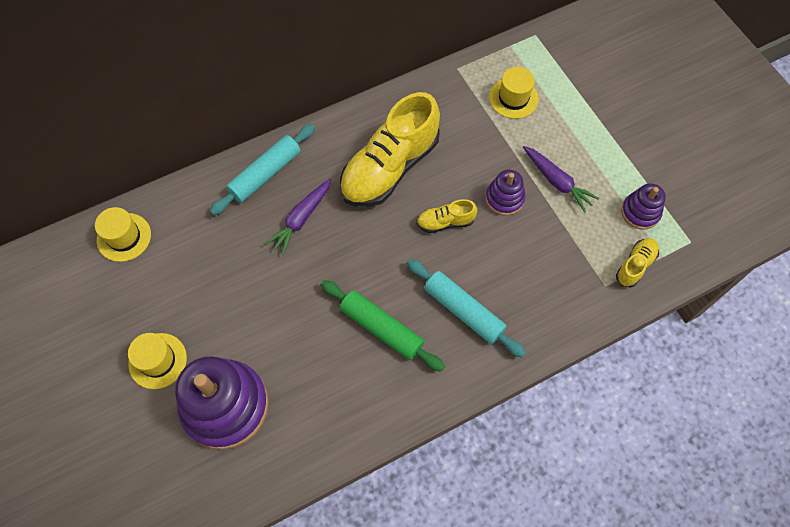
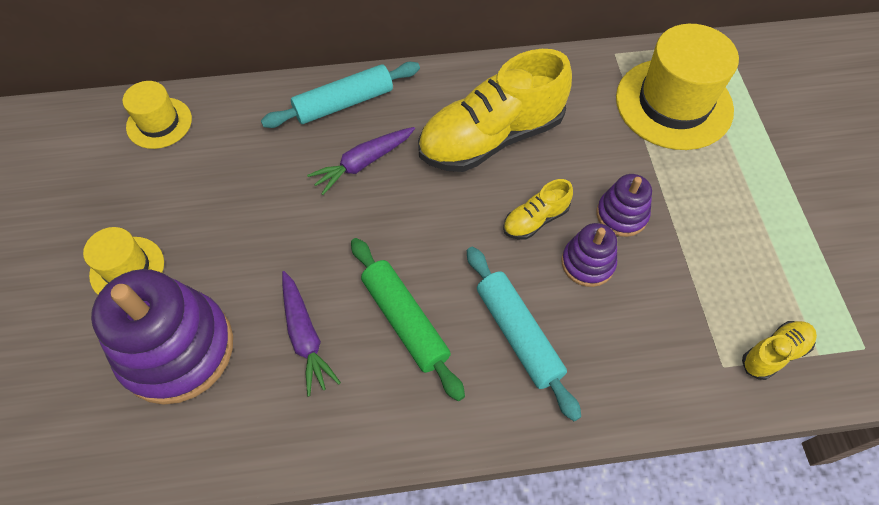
camera: 20 degrees right, 5 degrees down
yellow shoe [416,199,477,233] -> yellow shoe turned 45 degrees counterclockwise [503,179,573,240]
yellow hat [489,67,539,119] -> yellow hat [616,24,739,150], size x1.83
purple carrot [523,146,600,213] -> purple carrot moved to [282,271,341,396]
purple stacking toy [621,183,666,230] -> purple stacking toy moved to [561,223,617,287]

